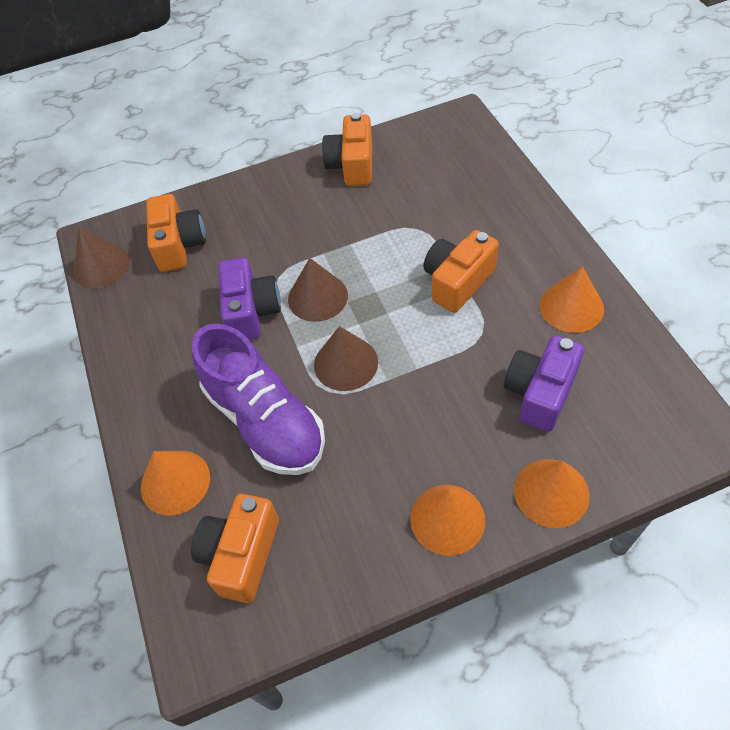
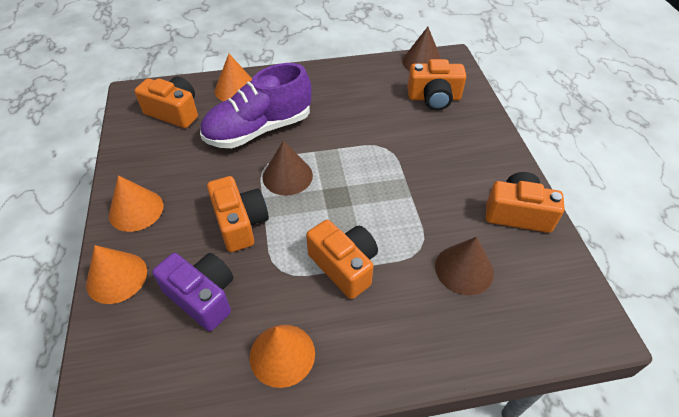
camera: 95 degrees right, 5 degrees down
purple camera [218,258,281,340] -> none
brown cone [288,258,348,322] -> brown cone moved to [435,237,494,295]
none -> orange camera [207,176,269,252]

